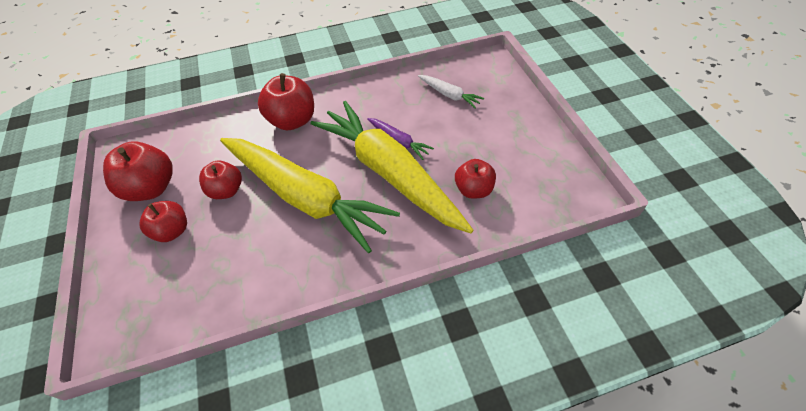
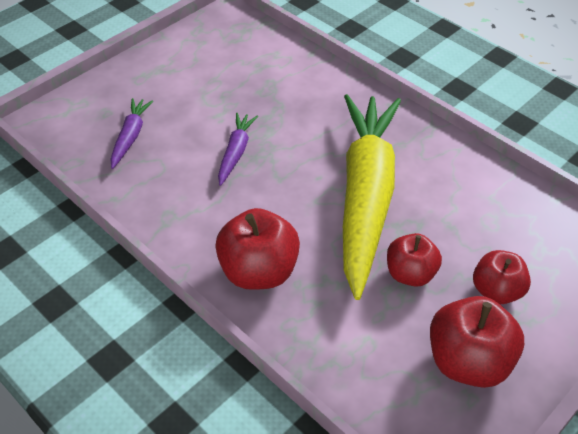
camera: 120 degrees left, 5 degrees down
yellow carrot [310,101,473,233] -> none
white carrot [418,75,484,109] -> purple carrot [110,98,153,169]
red apple [455,159,496,198] -> none

